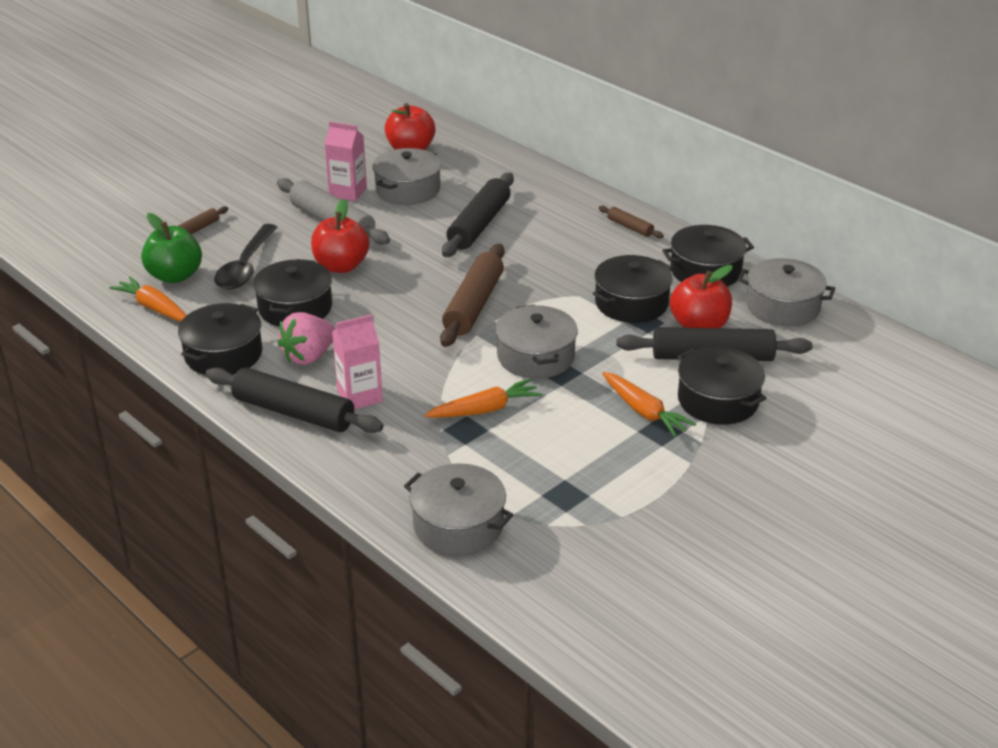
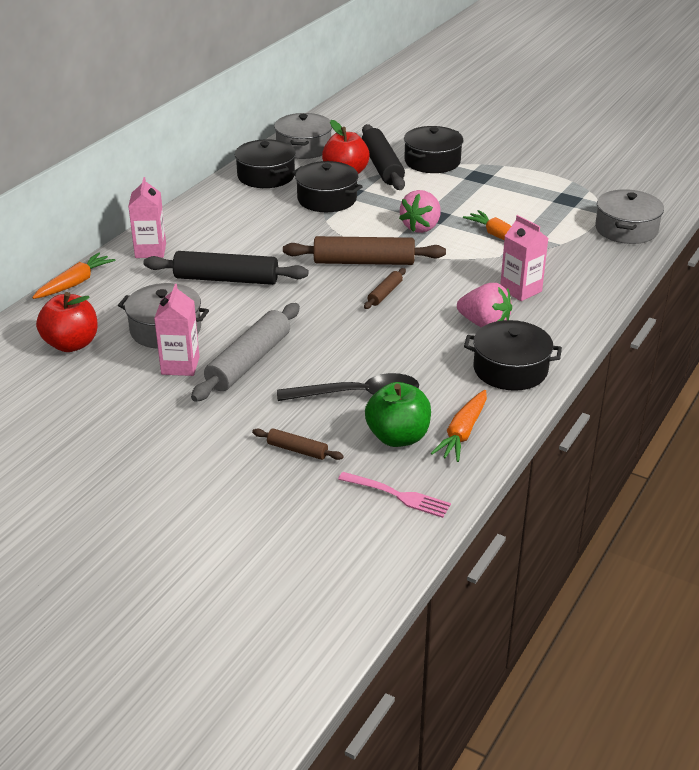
camera: 105 degrees left, 0 degrees up
black rolling pin [206,367,384,433] -> none
black pot [253,259,332,327] -> none
red apple [311,199,369,273] -> none
grey pot [495,304,578,379] -> pink strawberry [399,190,441,233]
brown rolling pin [599,205,664,239] -> brown rolling pin moved to [364,268,406,309]
orange carrot [602,372,696,437] -> orange carrot moved to [32,253,115,299]
none -> pink carton [128,177,166,258]
none -> pink fork [338,472,451,518]

